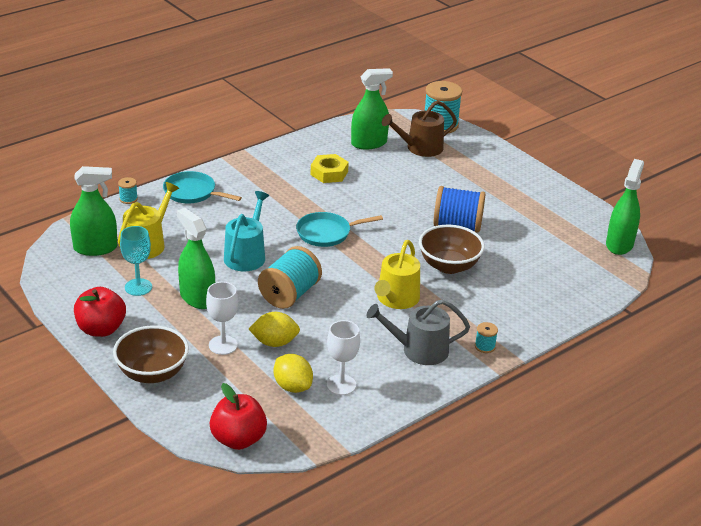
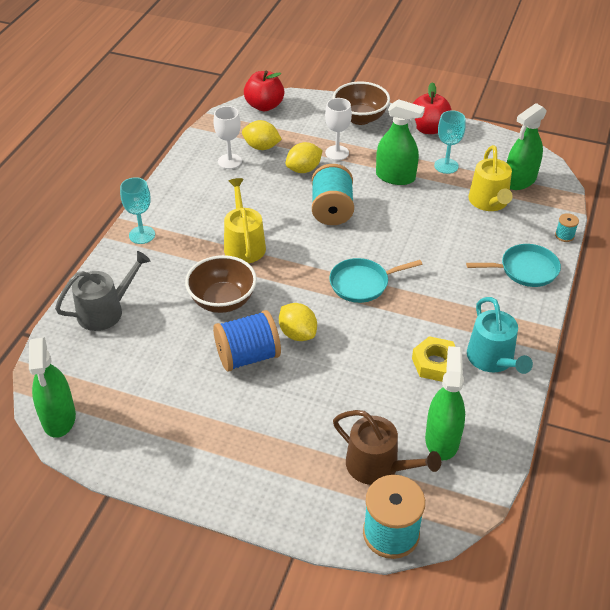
camera: 150 degrees right, 10 degrees up
turquoise watering can [224,191,269,271] -> turquoise watering can moved to [467,297,533,374]
turquoise pan [296,212,383,247] -> turquoise pan turned 150 degrees counterclockwise [329,258,422,303]
green spray bottle [351,68,393,149] -> green spray bottle turned 150 degrees clockwise [425,346,465,460]
grey watering can [366,299,470,365] -> grey watering can moved to [55,251,151,331]
brown watering can [382,100,457,157] -> brown watering can turned 90 degrees clockwise [333,410,441,485]
turquoise spool [475,322,498,353] -> turquoise goblet [120,177,155,244]
none -> yellow lemon [279,303,317,341]

